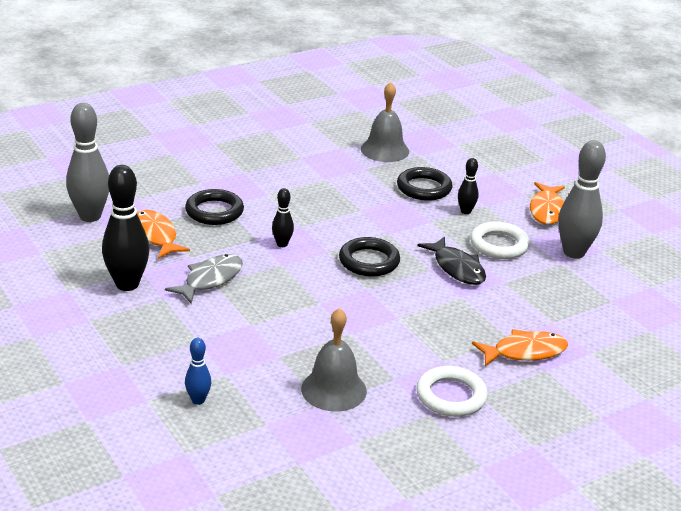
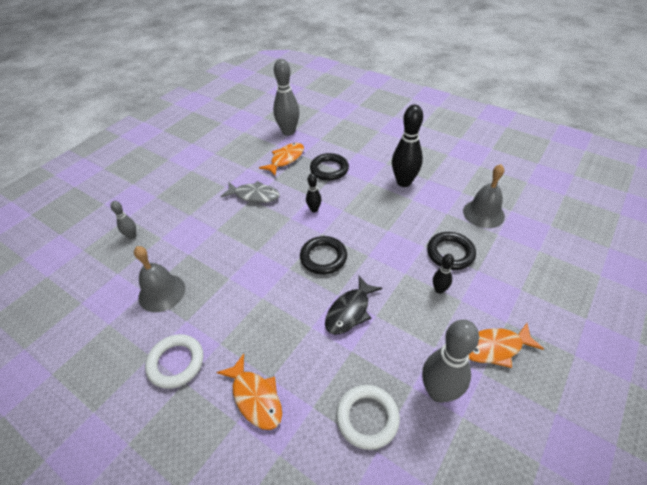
camera: 70 degrees right, 15 degrees up
black bowling pin [102,165,149,291] -> black bowling pin moved to [392,104,423,187]
blue bowling pin [185,338,211,405] -> grey bowling pin [110,201,136,239]
white ring [470,221,530,259] -> white ring moved to [336,385,400,450]

